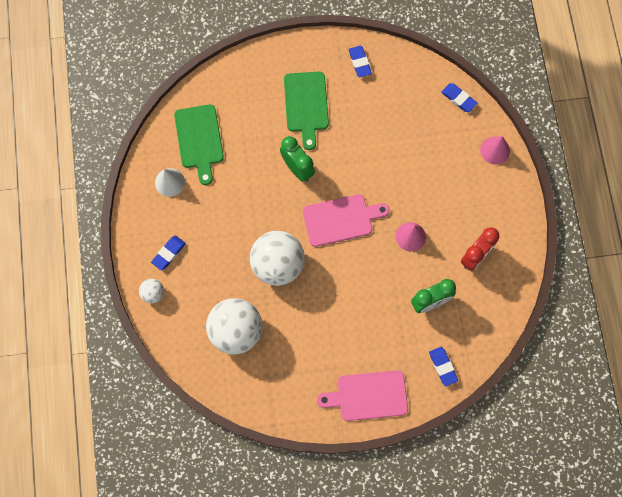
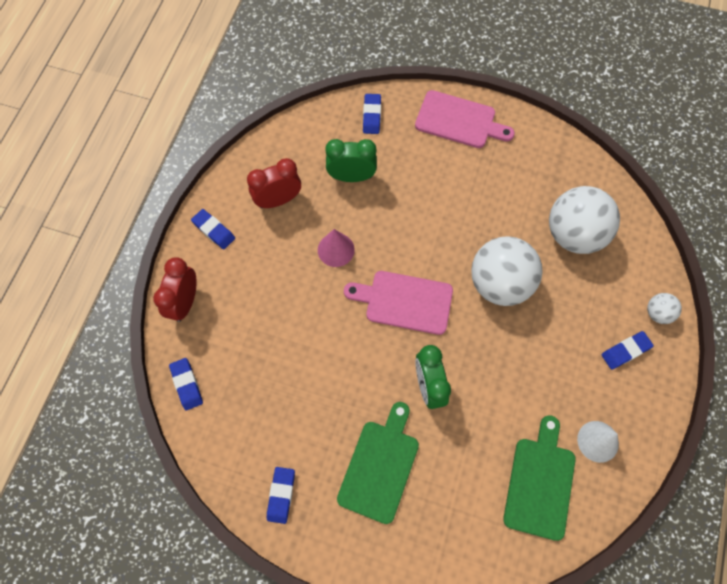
camera: 155 degrees left, 5 degrees down
pink cone [480,136,510,165] -> red clock [153,257,196,322]
none -> blue eraser [191,209,235,249]

